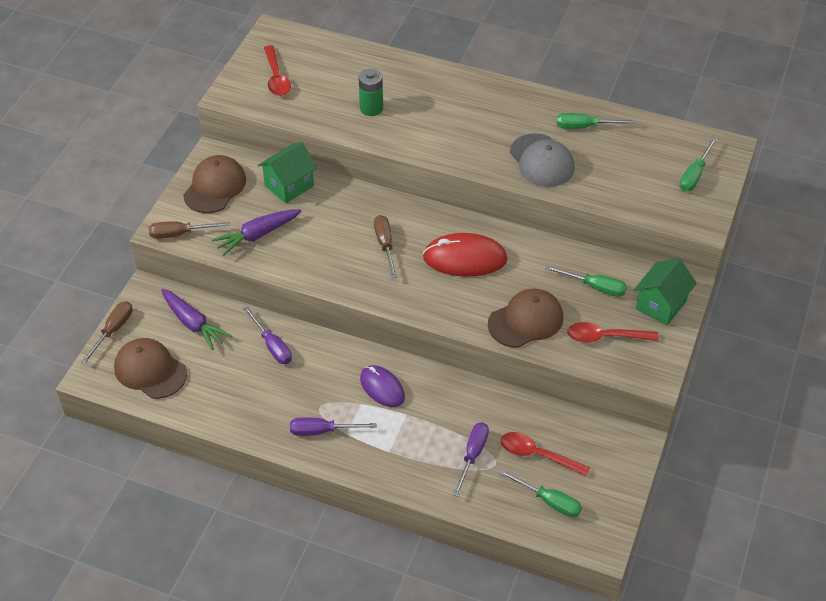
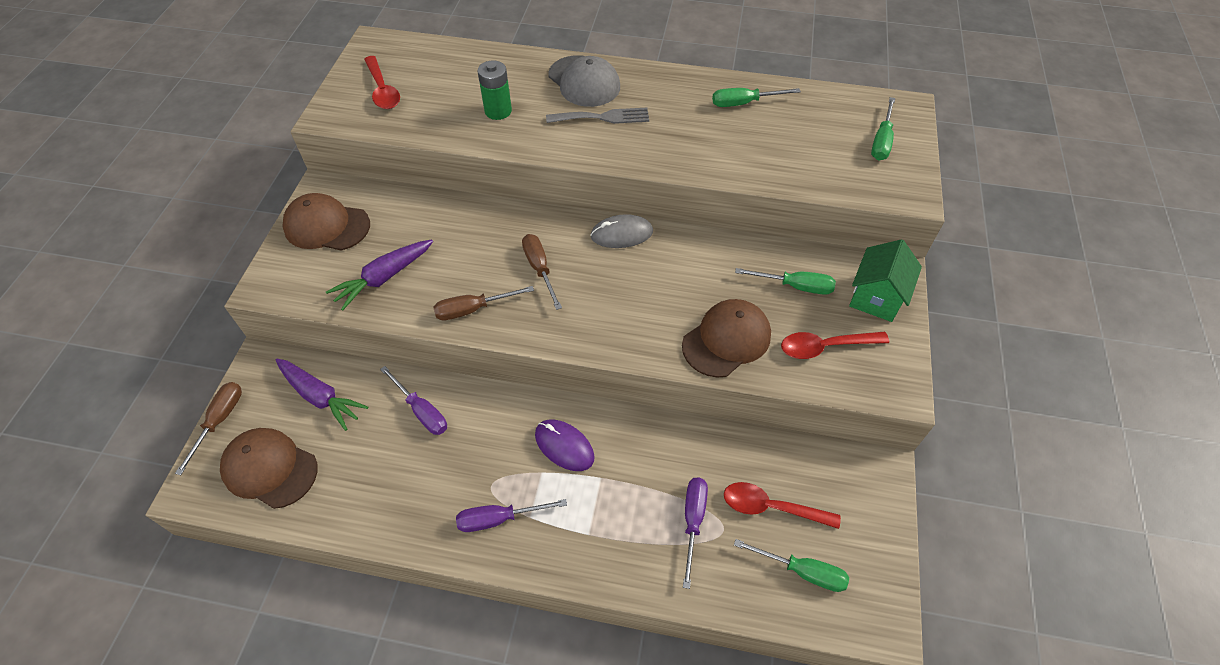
camera: 10 degrees left, 5 degrees up
brown screwdriver [149,221,230,239] -> brown screwdriver moved to [434,286,534,320]
brown cap [183,155,246,213] -> brown cap turned 90 degrees counterclockwise [282,193,370,250]
green house [258,142,317,203] -> none
red mouse [423,233,508,277] -> none
grey cap [510,133,575,187] -> grey cap moved to [548,55,620,107]
none -> grey fork [546,108,649,124]
none -> grey mouse [590,214,653,248]

